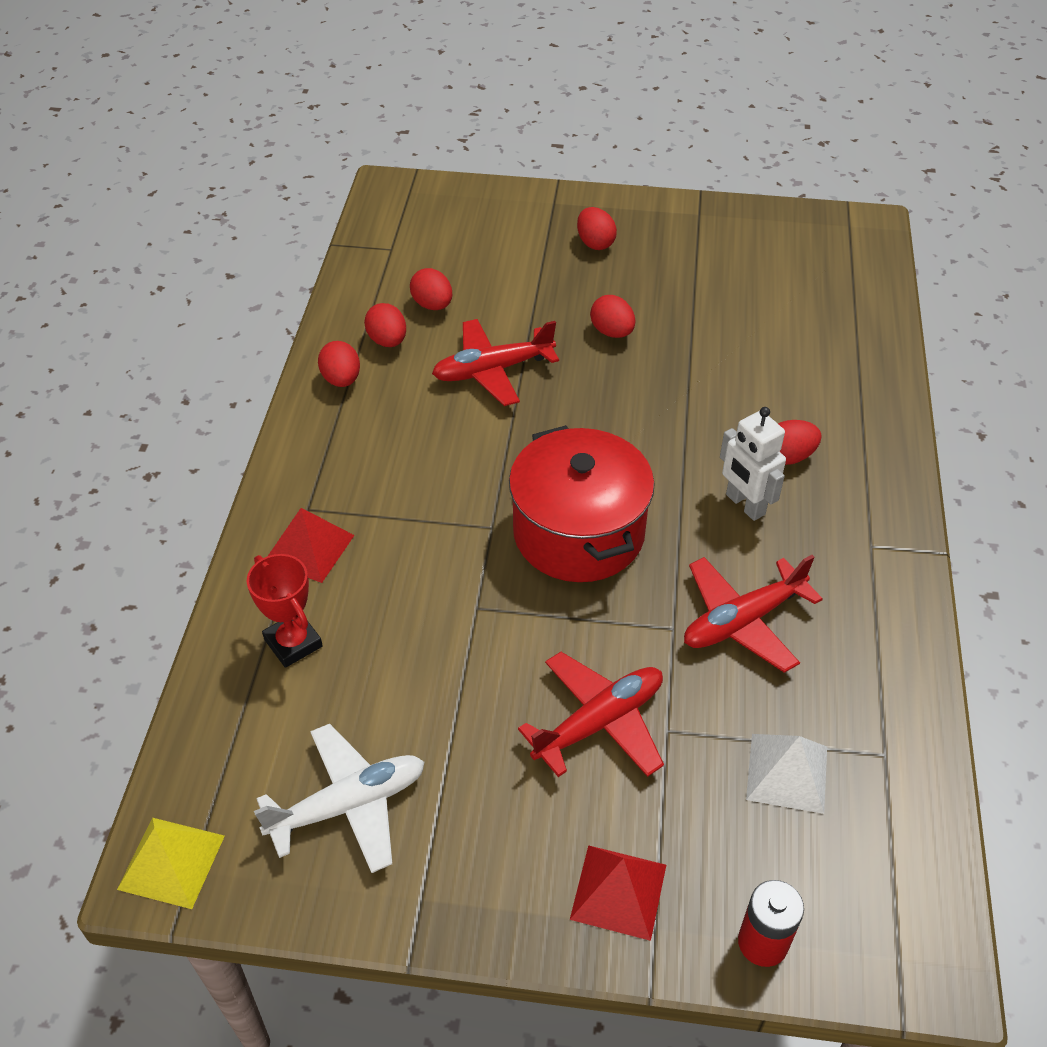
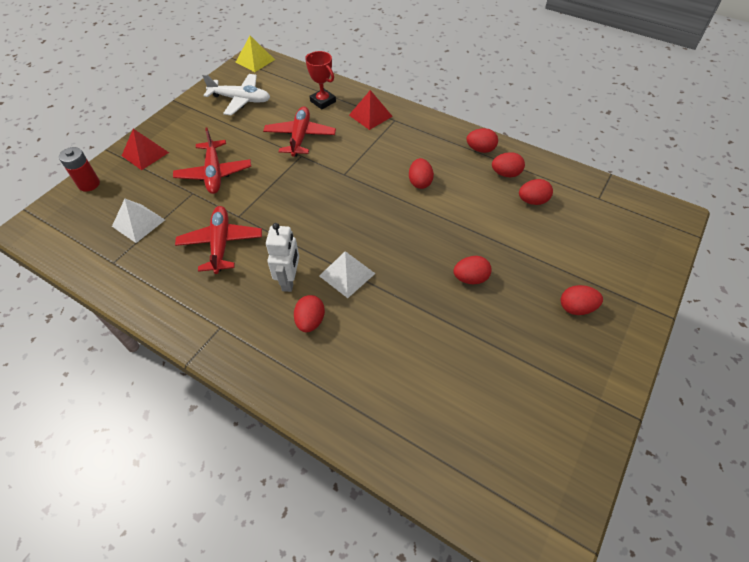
camera: 115 degrees right, 5 degrees up
red trophy [247,554,323,668] -> red trophy turned 60 degrees clockwise [306,51,336,110]
white plane [254,724,425,873] -> white plane turned 75 degrees counterclockwise [202,74,270,116]
red plane [432,319,559,406] -> red plane moved to [263,106,336,157]
red pot [509,425,655,582] -> none
white robot [720,407,786,521] -> white robot turned 105 degrees clockwise [266,223,299,292]
none -> white pyramid [319,251,376,298]
none -> red egg [409,158,434,189]

